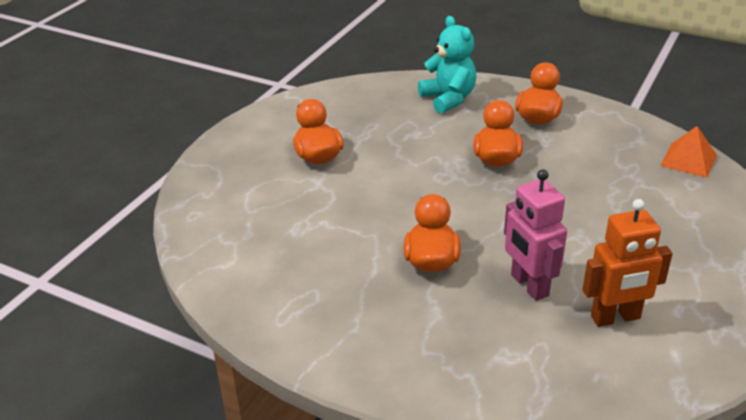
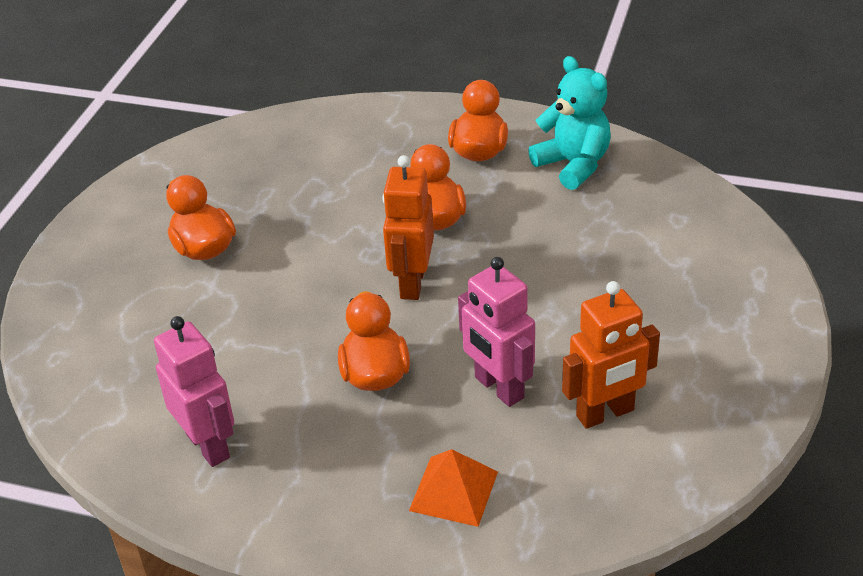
camera: 10 degrees left, 5 degrees up
turquoise teddy bear [418,16,476,114] -> turquoise teddy bear moved to [528,56,611,190]
orange pyramid [660,126,717,178] -> orange pyramid moved to [409,449,498,527]
none -> pink robot [154,316,234,467]
none -> orange robot [382,155,434,300]

